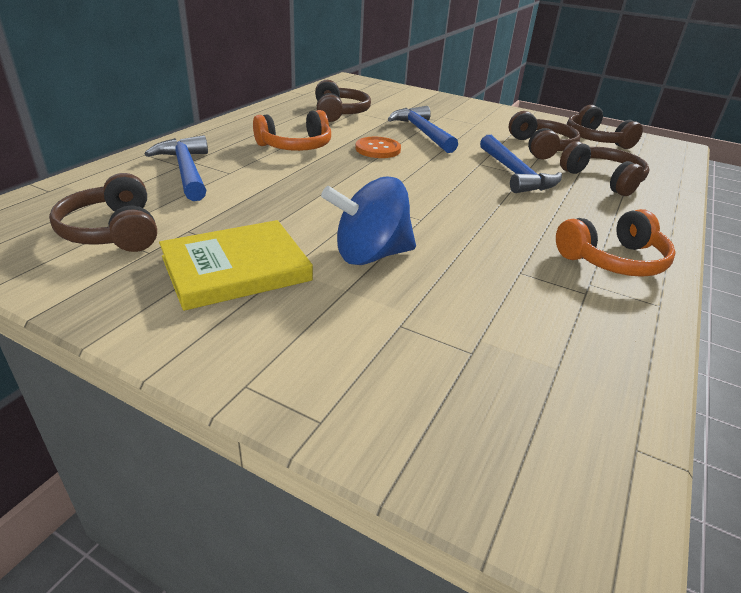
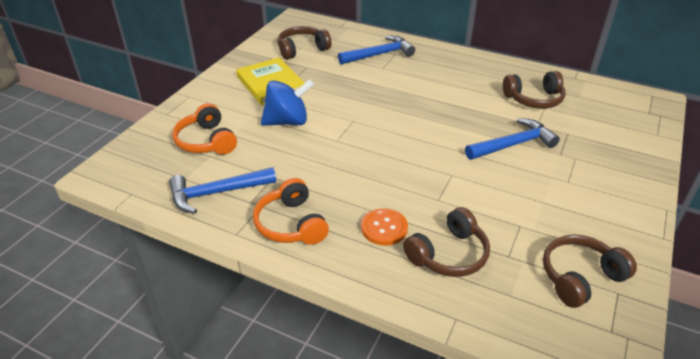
camera: 90 degrees right, 5 degrees up
orange headphones [253,110,331,151] -> orange headphones moved to [172,103,237,155]
blue spinning top [321,176,416,265] -> blue spinning top turned 90 degrees clockwise [261,79,314,126]
orange button [355,137,401,158] -> orange button moved to [361,208,408,246]
blue hammer [480,135,562,193] -> blue hammer moved to [169,167,276,214]
brown headphones [509,111,580,160] -> none

